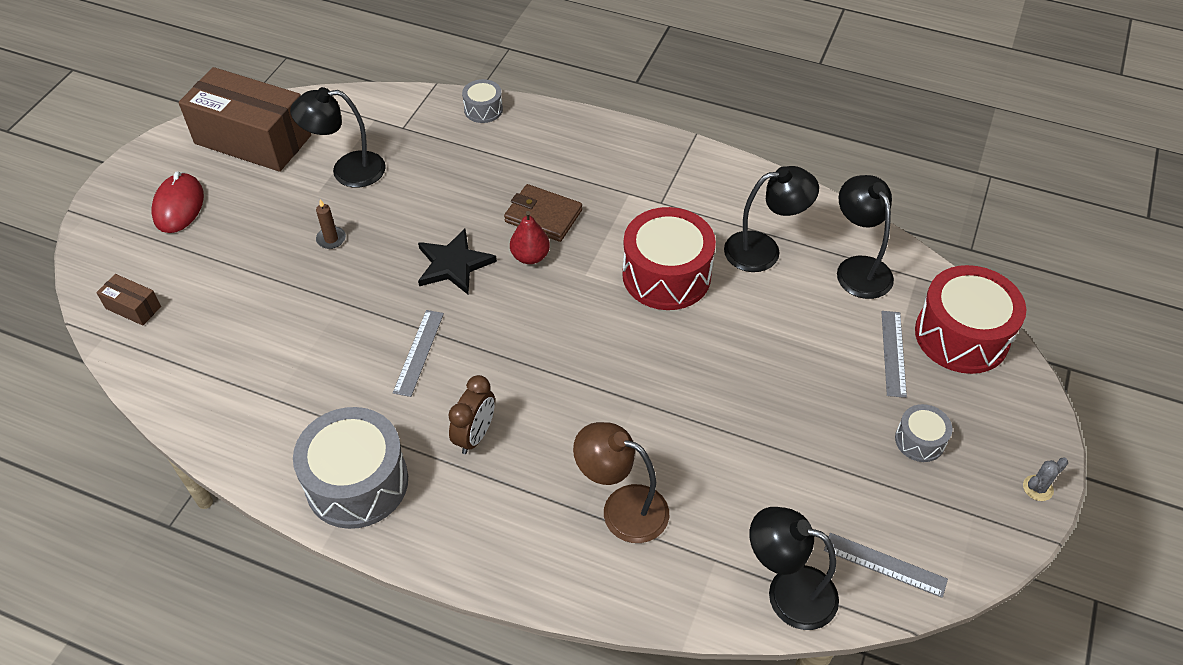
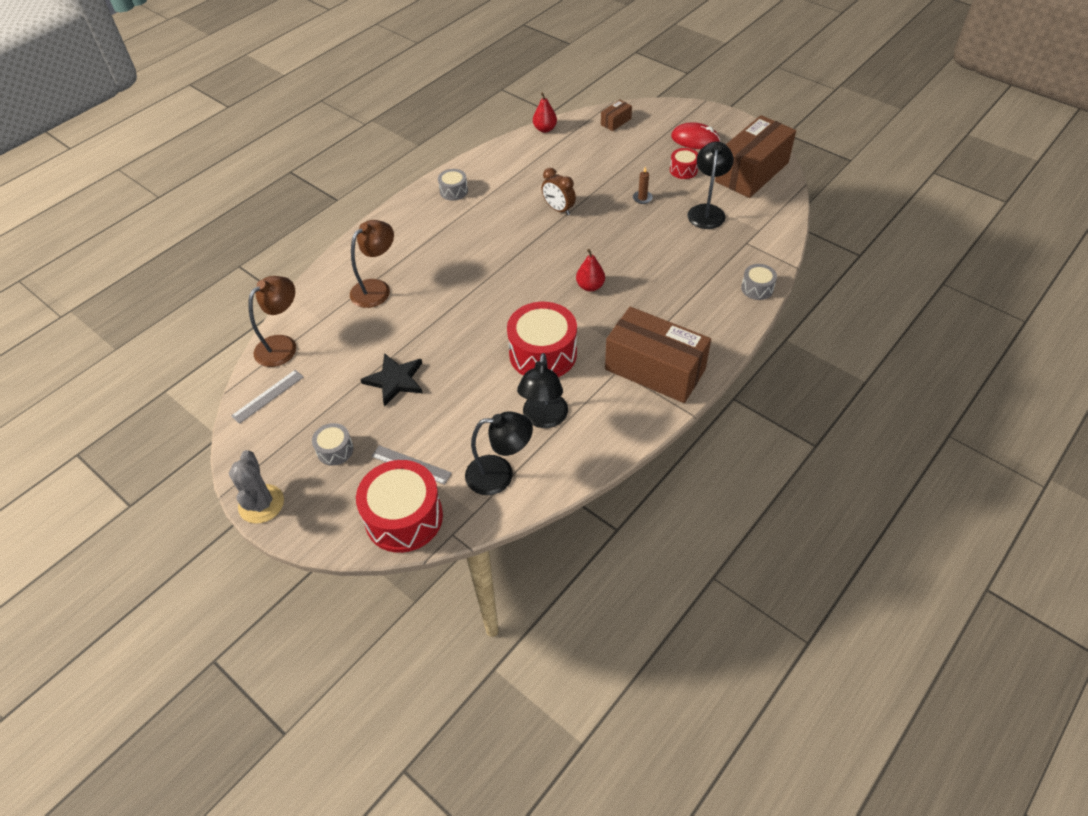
camera: 110 degrees right, 0 degrees up
grey drum [293,407,408,529] -> grey drum [438,169,468,201], size x0.50
grey ruler [393,310,444,397] -> none
black star [418,229,497,294] -> black star moved to [360,353,423,407]
brown clock [448,375,495,454] -> brown clock moved to [542,168,576,215]
brown wallet [504,184,582,242] -> none
black lamp [750,507,839,630] -> brown lamp [248,276,296,367]
grey cactus [1023,457,1068,501] -> grey cactus [229,450,284,524], size x2.02
none -> red pear [533,92,557,133]
none -> brown box [605,307,711,403]
none -> red drum [670,148,698,179]

